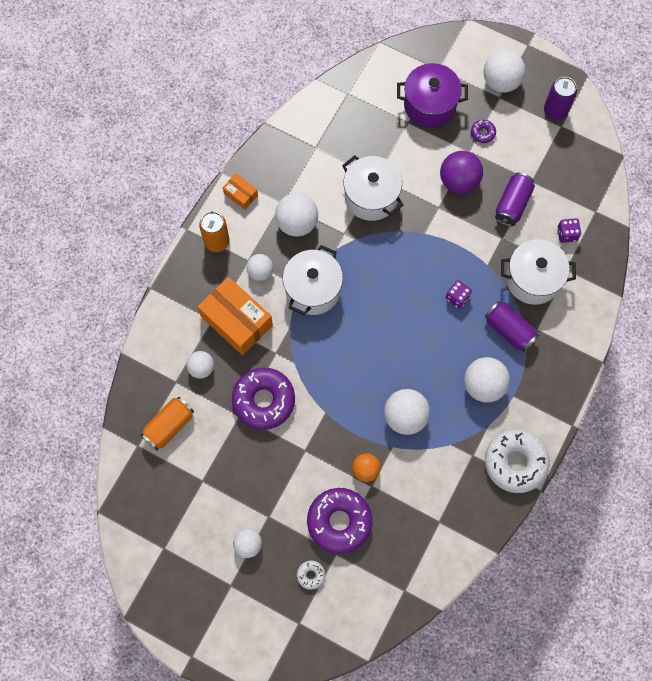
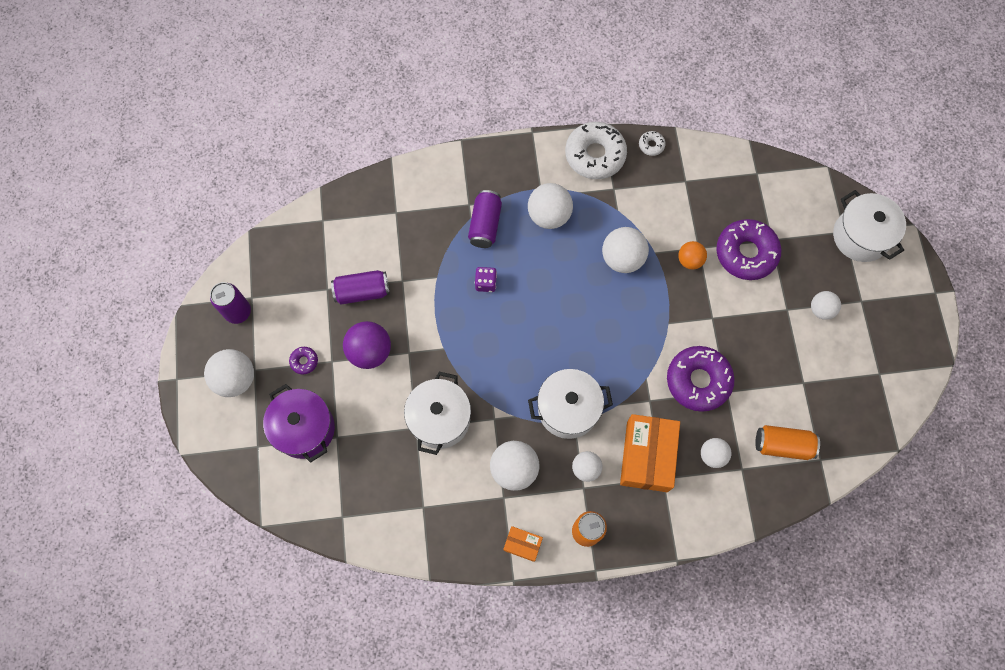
camera: 125 degrees left, 0 degrees up
orange box [223,173,258,210] -> orange box turned 75 degrees counterclockwise [503,526,543,562]
white donut [297,560,325,590] -> white donut moved to [639,131,666,156]
white pot [501,239,576,305] -> white pot moved to [833,190,906,262]
purple dice [557,218,581,243] -> none

